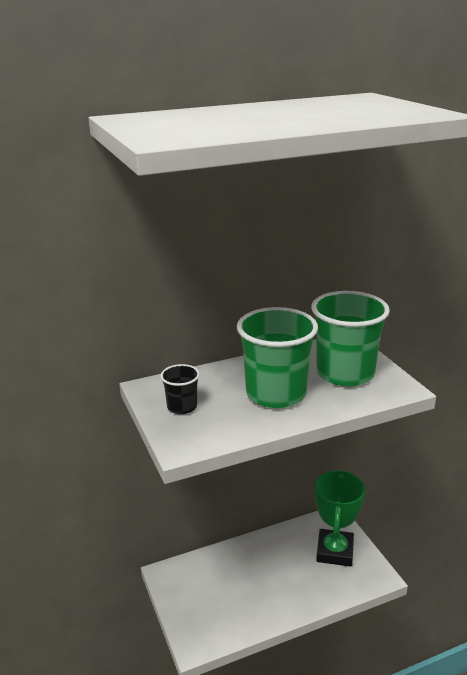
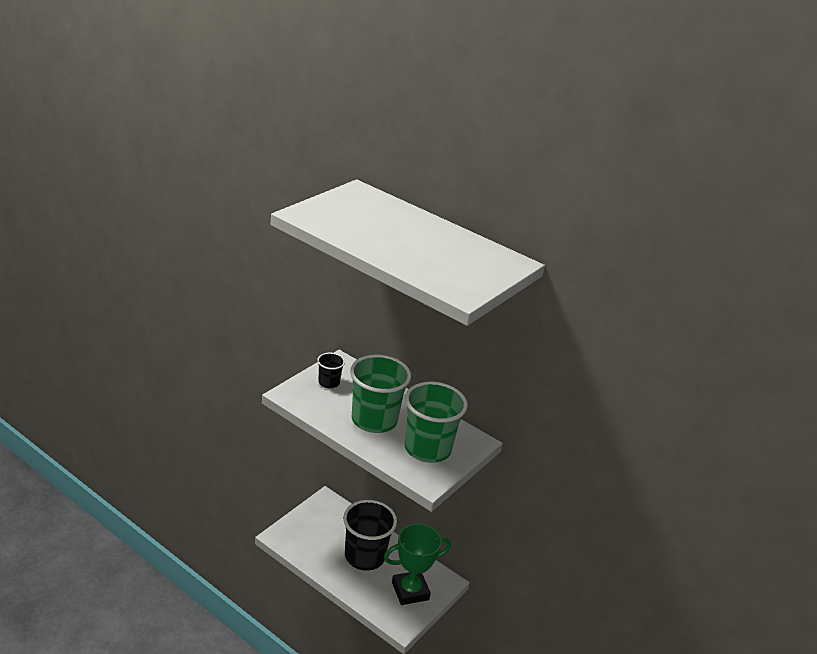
camera: 55 degrees right, 5 degrees up
none -> black cup [343,500,397,571]

